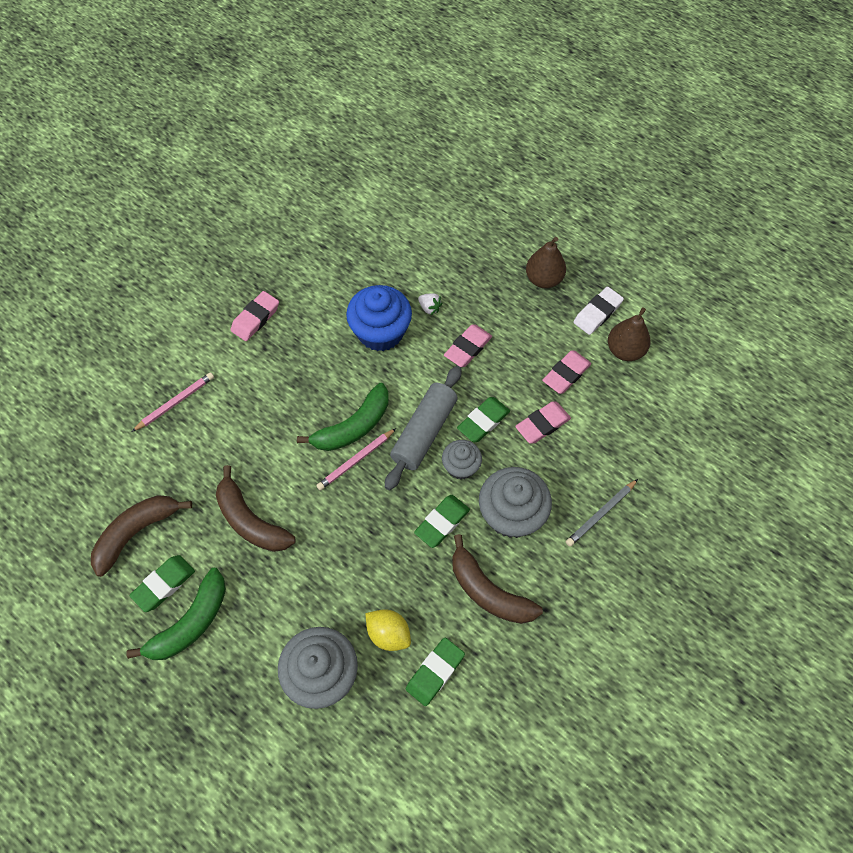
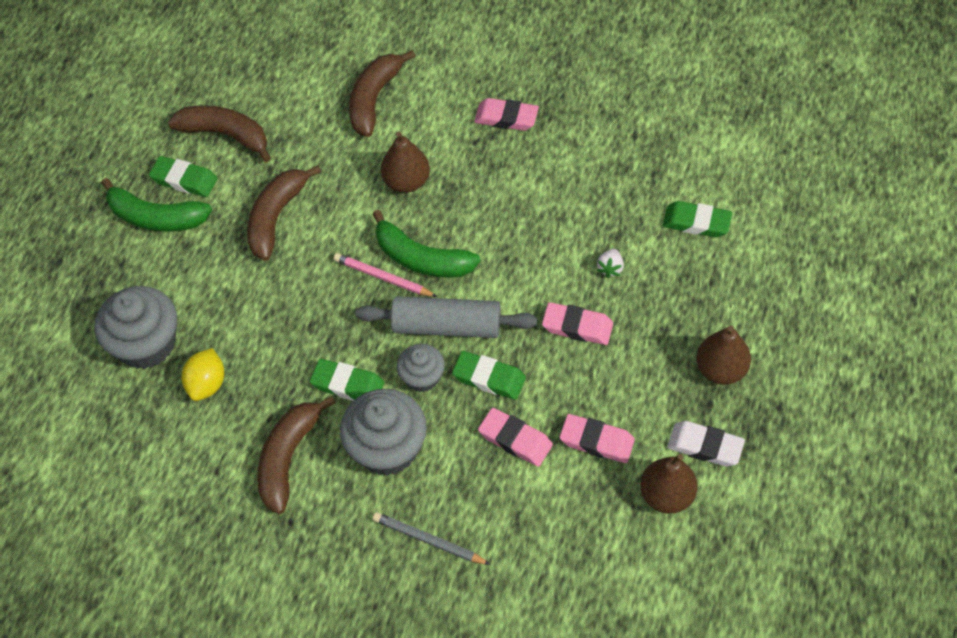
camera: 70 degrees right, 5 degrees down
pink pencil [132,372,214,432] -> brown banana [349,50,415,137]
blue cupcake [346,285,412,351] -> none
green eraser [406,638,465,706] -> green eraser moved to [663,201,732,237]
none -> brown pear [381,132,430,193]

